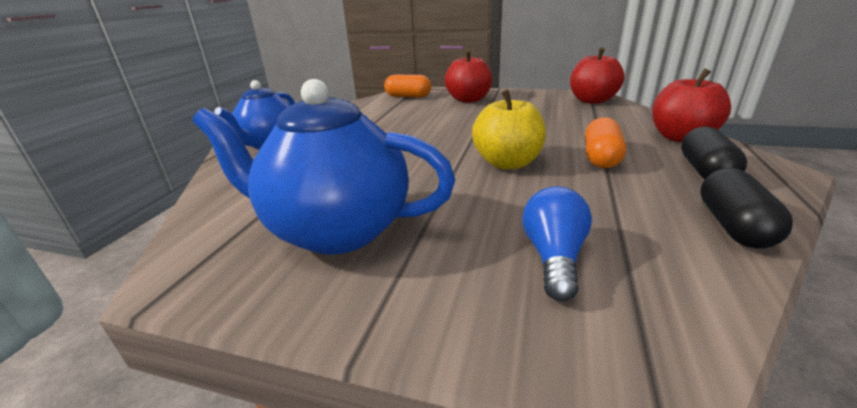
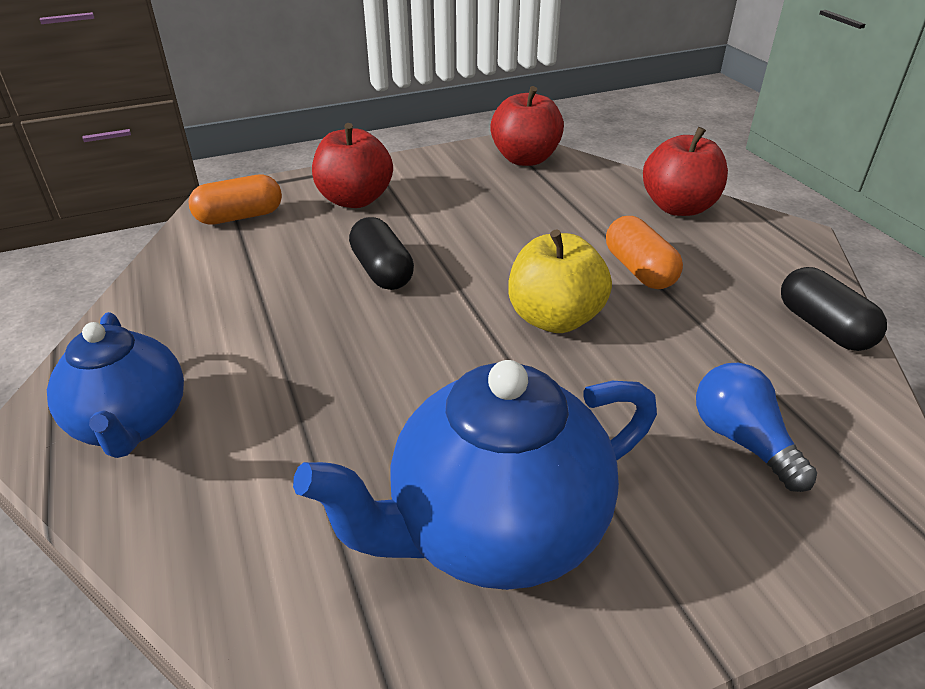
camera: 40 degrees left, 10 degrees up
black capsule [681,126,747,179] -> black capsule moved to [349,217,414,290]

